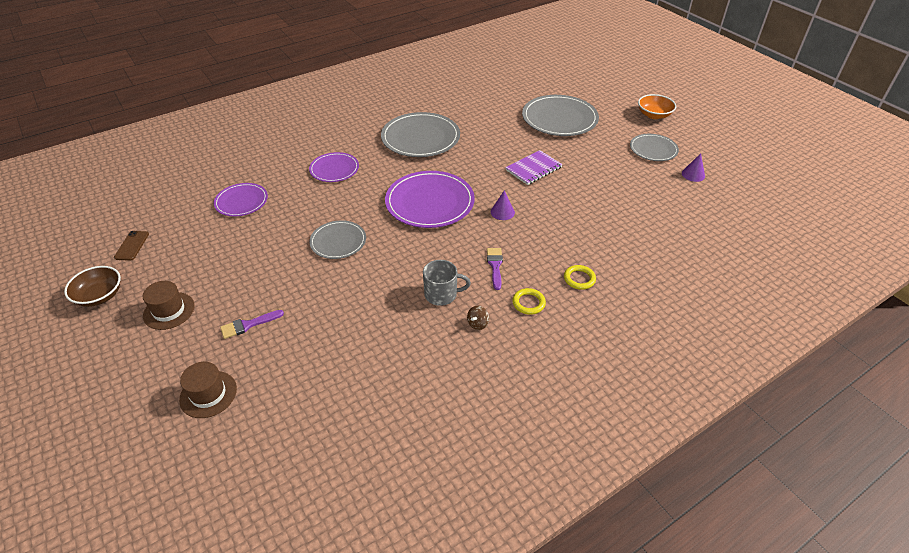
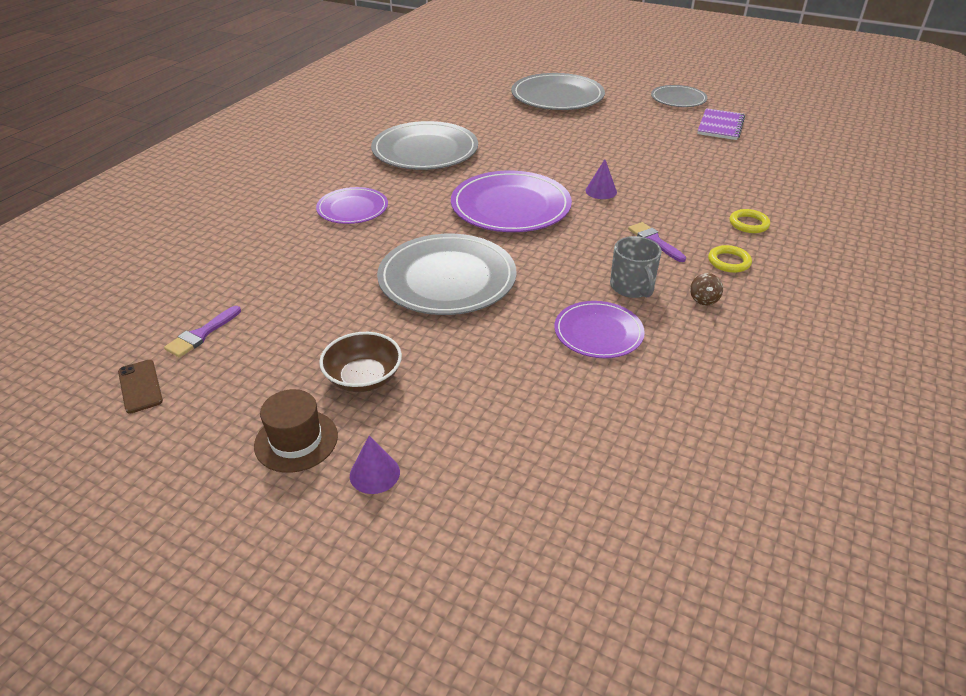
camera: 30 degrees left, 5 degrees down
brown bowl [64,266,121,307] -> brown bowl moved to [319,332,402,392]
brown hat [179,362,237,418] -> none
purple plate [214,183,268,216] -> purple plate moved to [554,301,645,358]
purple brush [220,310,284,339] -> purple brush moved to [164,306,241,358]
grey plate [309,220,366,259] -> grey plate [377,234,517,315], size x1.70
grey mug [423,260,471,306] -> grey mug turned 105 degrees clockwise [610,236,662,298]
purple notebook [505,150,563,185] -> purple notebook moved to [697,108,745,140]
orange bowl [638,94,676,119] -> none
purple cone [682,153,705,182] -> purple cone moved to [350,436,400,494]

